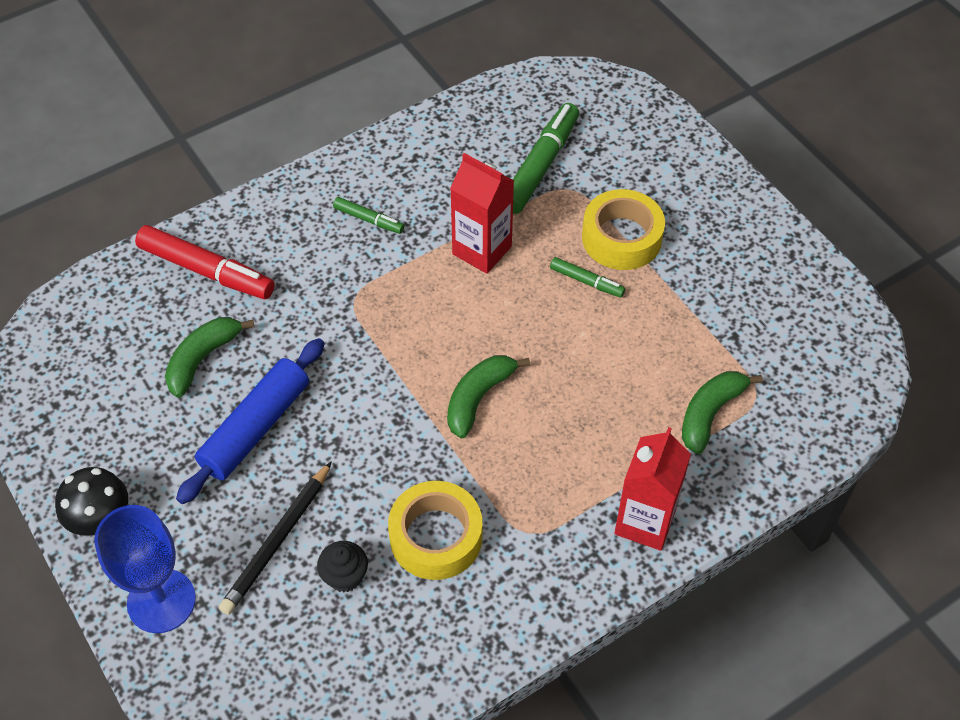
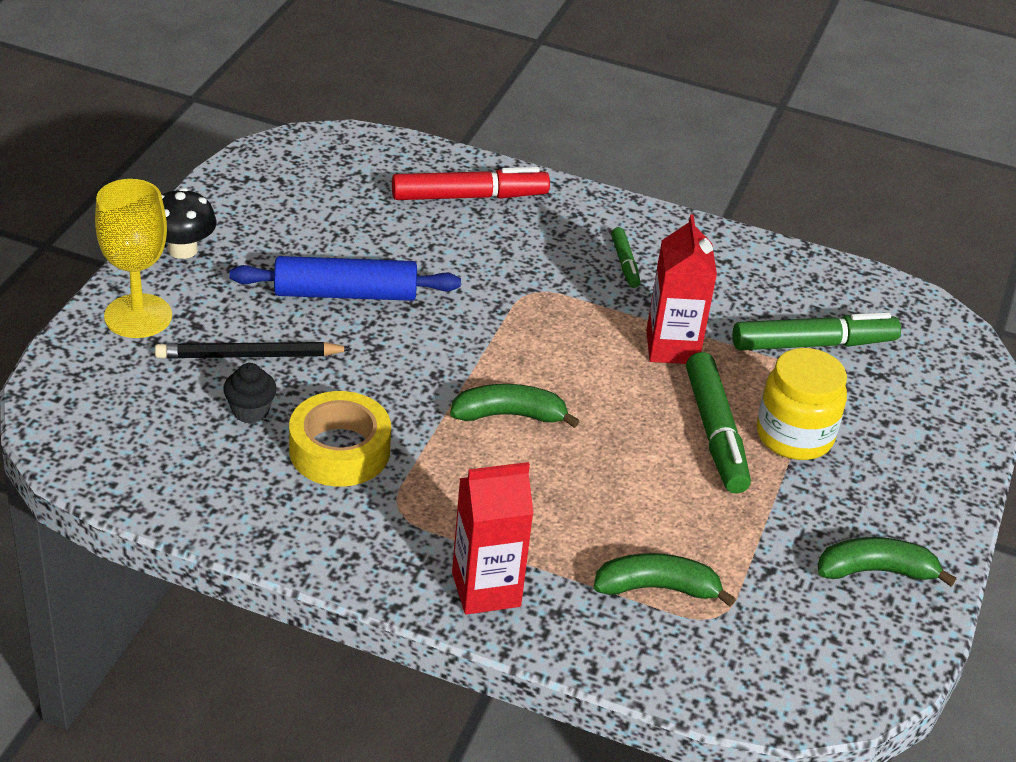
camera: 50 degrees right, 15 degrees down
blue goblet [94,505,196,633] -> yellow goblet [95,179,172,338]
red marker [135,225,275,299] -> red marker turned 90 degrees counterclockwise [392,167,550,200]
green banana [165,317,254,398] -> green banana moved to [818,537,956,586]
green marker [550,257,625,298] -> green marker [686,352,751,494], size x1.93
yellow tape [582,189,665,270] -> yellow jar [757,348,847,460]

